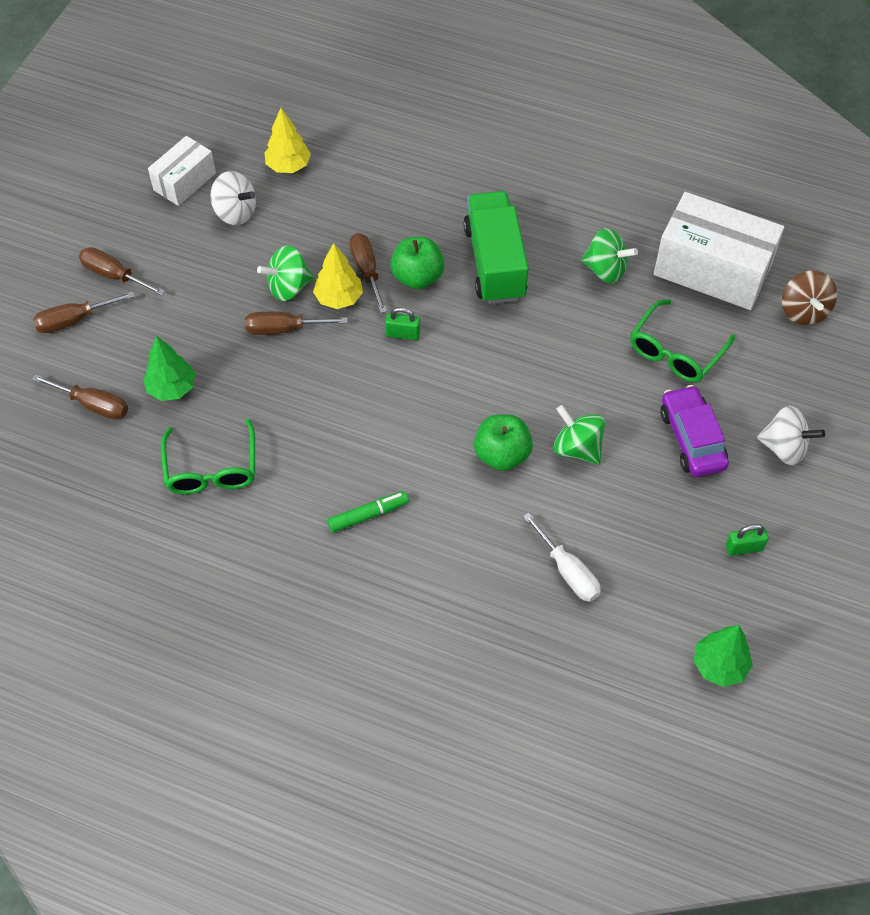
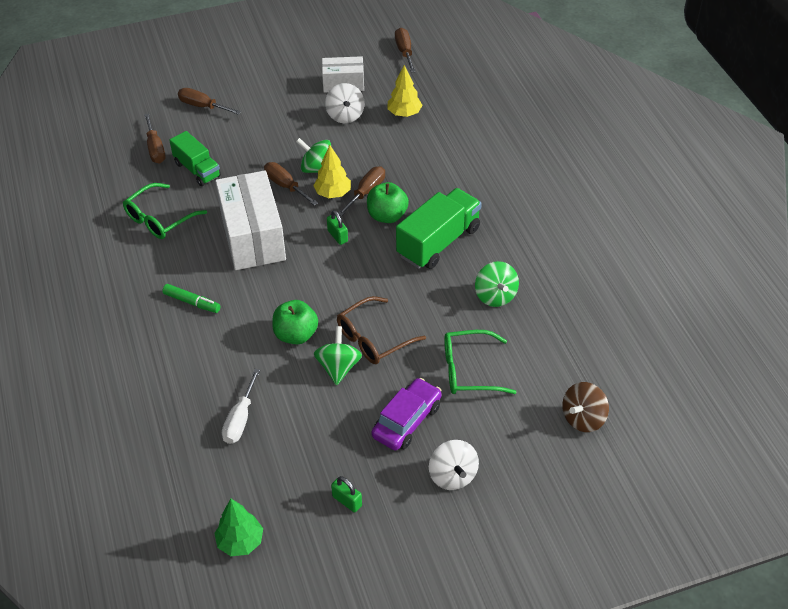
camera: 50 degrees right, 10 degrees down
brown screwdriver [79,247,165,296] -> brown screwdriver moved to [395,28,416,73]
green tree [143,336,195,401] -> green truck [169,131,221,186]
white box [654,192,784,310] -> white box moved to [215,170,286,270]
none -> brown glasses [337,296,426,364]

